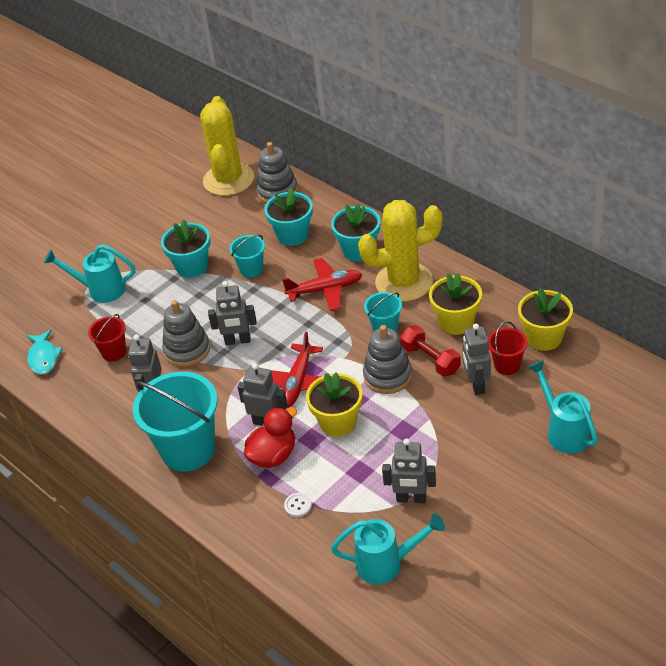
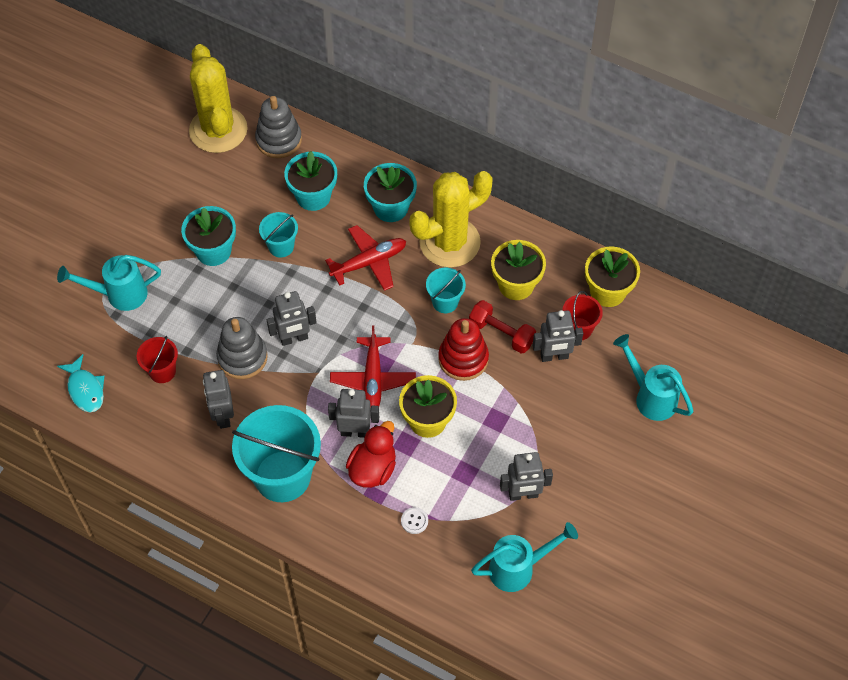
camera: 20 degrees left, 15 degrees up
grey stacking toy [363,325,412,394] -> red stacking toy [438,318,489,381]
grey robot [462,324,491,395] -> grey robot turned 75 degrees counterclockwise [533,310,583,362]

